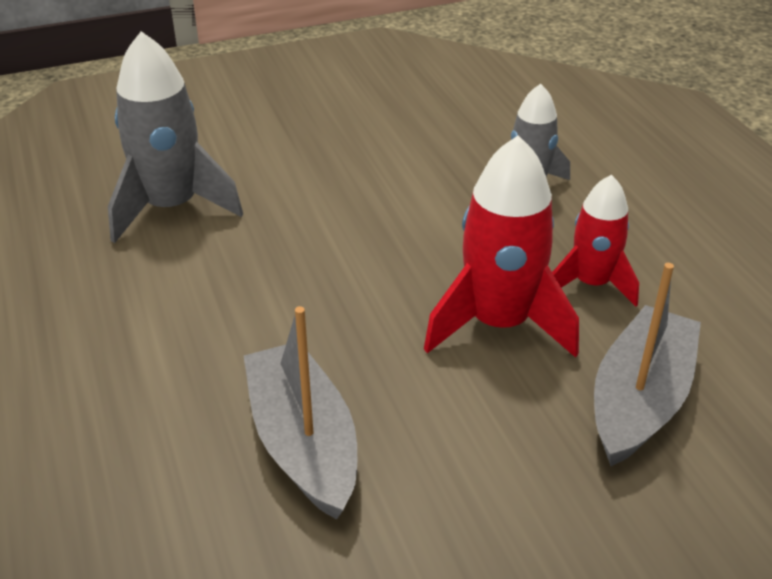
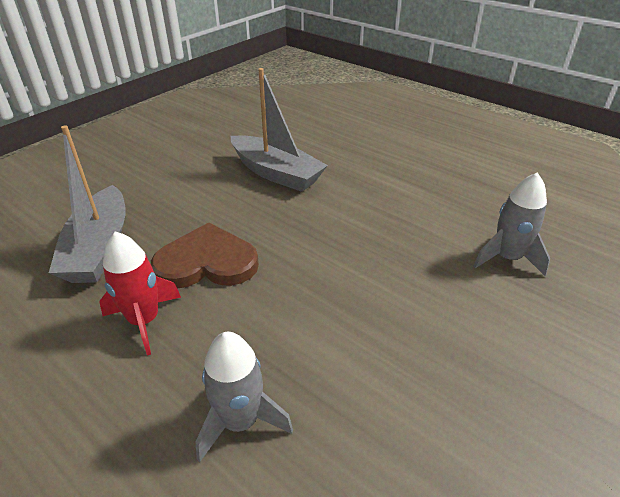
camera: 150 degrees right, 0 degrees up
grey rocket [108,31,243,243] -> grey rocket [474,172,550,276], size x0.63
red rocket [424,135,579,358] -> brown heart [151,222,259,289]

